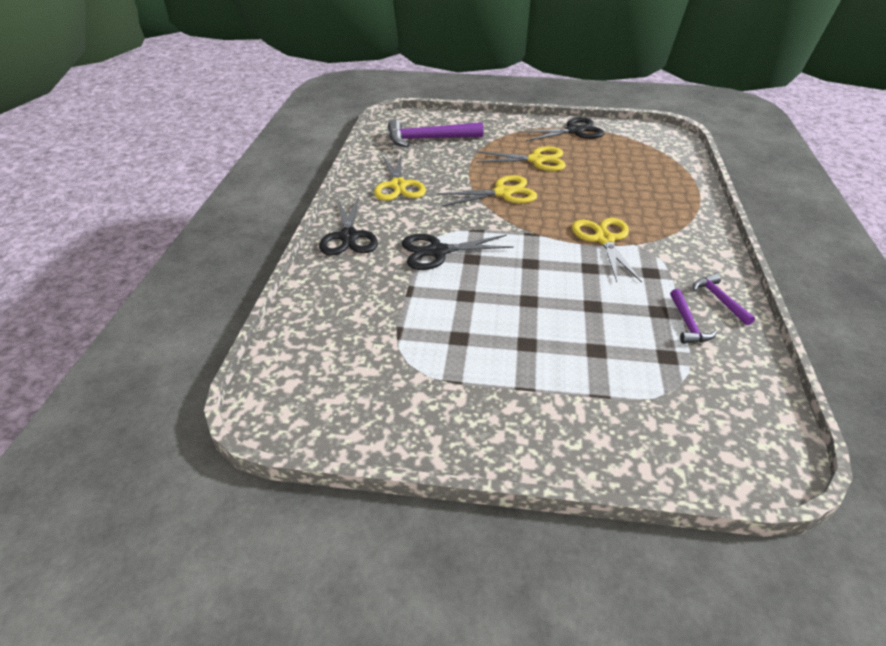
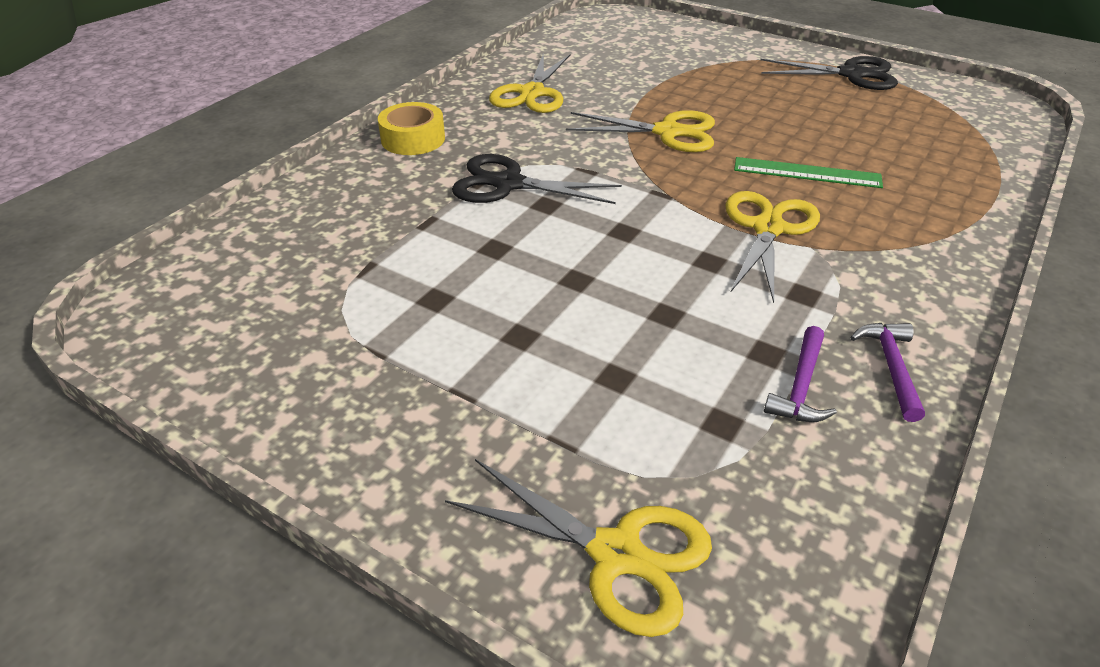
camera: 25 degrees right, 0 degrees up
black scissors [319,196,378,256] -> yellow tape [378,102,445,155]
purple hammer [388,119,484,147] -> none
yellow scissors [476,146,566,171] -> yellow scissors moved to [445,459,712,637]
none -> green ruler [734,157,883,188]

